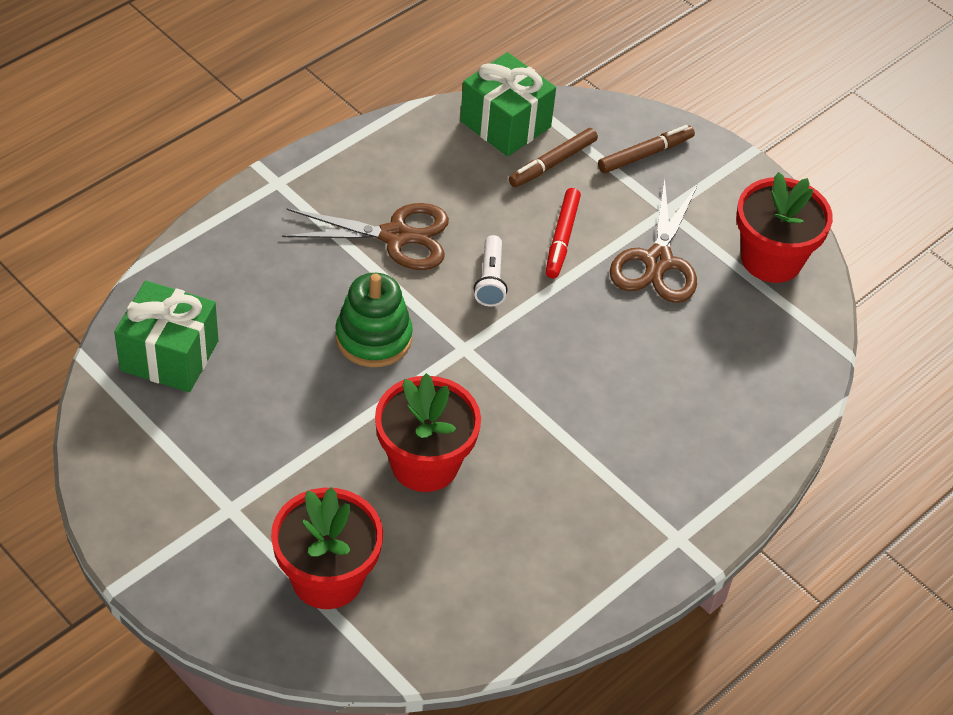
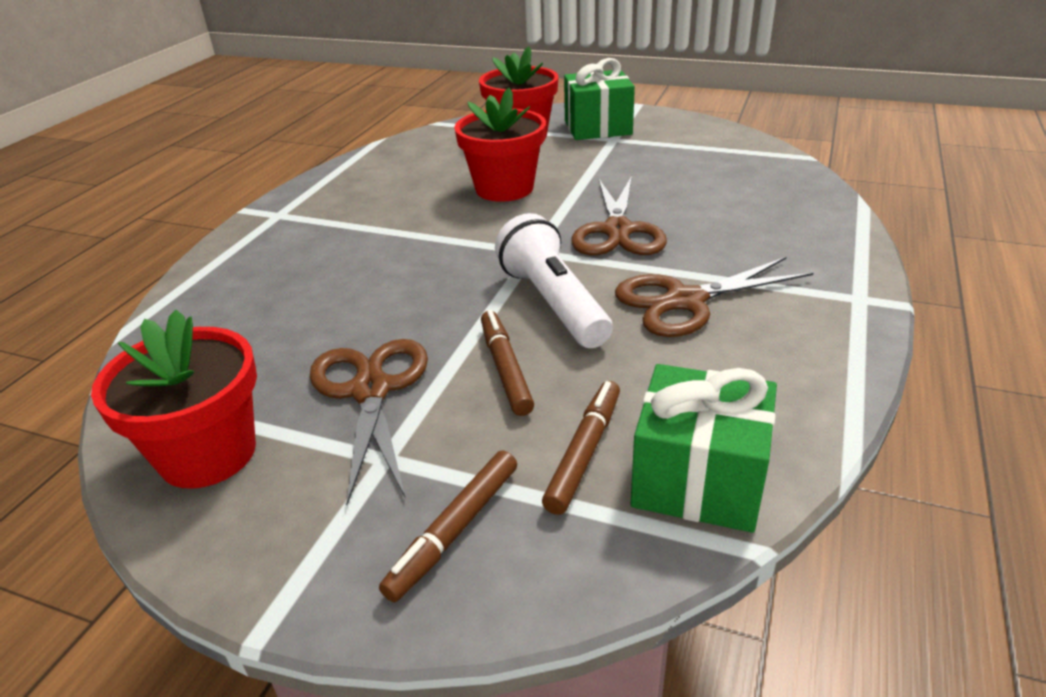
camera: 160 degrees right, 15 degrees down
green gift [114,280,218,392] -> green gift moved to [564,58,635,140]
green stacking toy [335,273,413,367] -> brown scissors [571,176,667,255]
white flashlight [474,235,508,306] -> white flashlight [495,213,613,348], size x1.75
red marker [546,188,581,278] -> brown marker [481,310,534,416]

